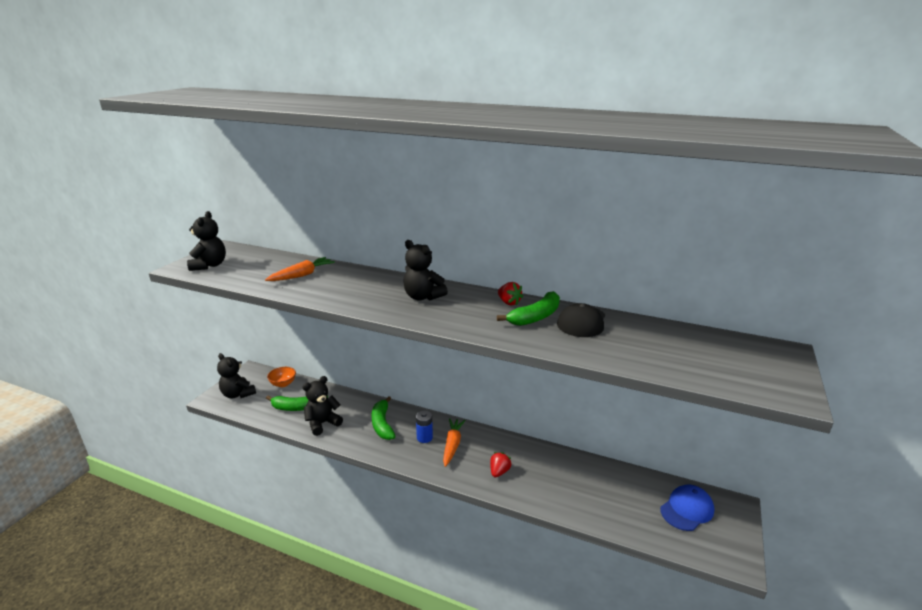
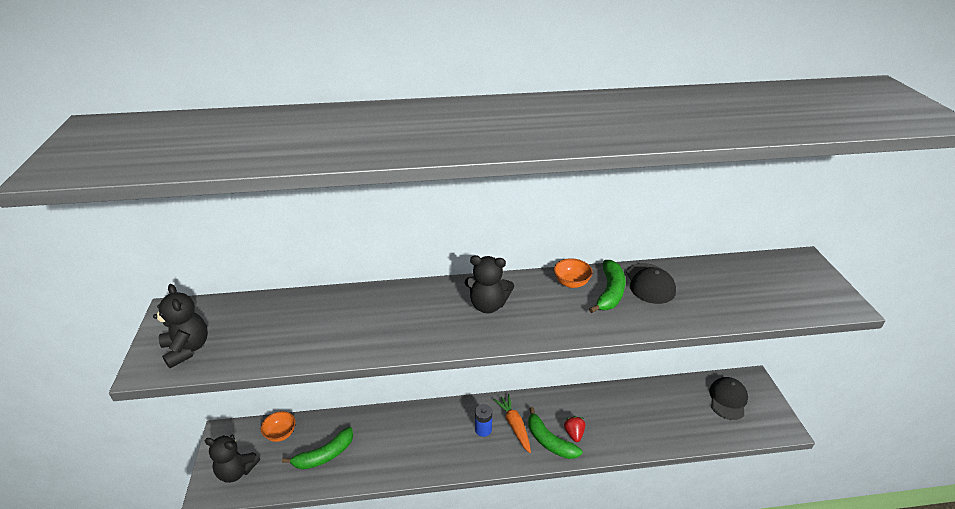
camera: 30 degrees left, 10 degrees up
orange carrot [265,257,335,281] -> none
black teddy bear [302,376,343,436] -> none
green banana [371,396,396,440] -> green banana moved to [528,407,582,459]
red strawberry [498,282,523,306] -> orange bowl [554,259,593,288]
blue cap [660,485,715,531] -> black cap [709,377,748,420]

